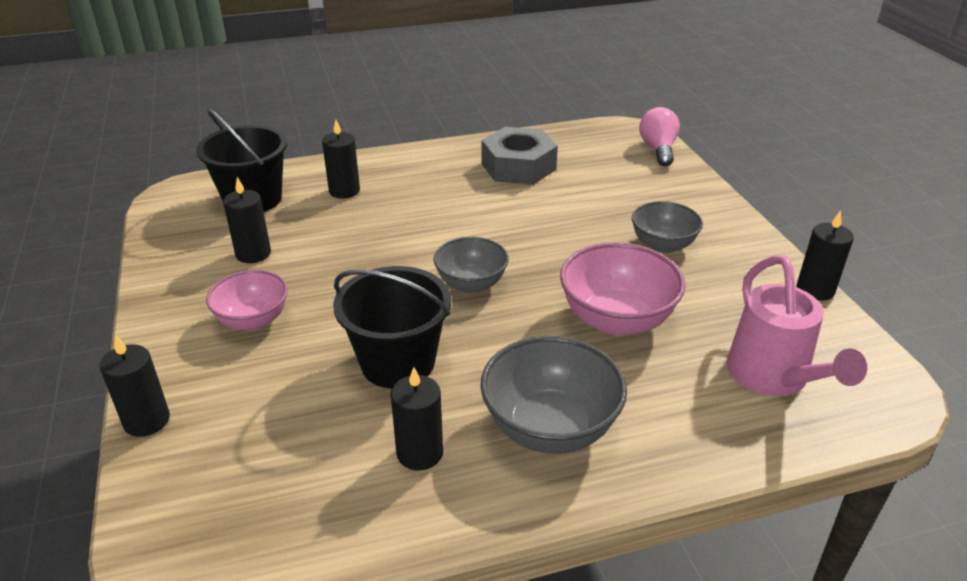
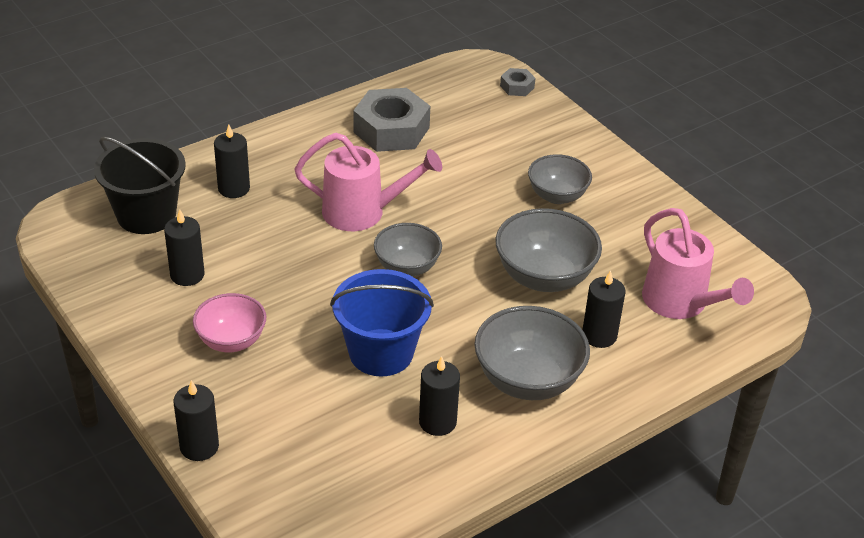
camera: 20 degrees left, 5 degrees up
black bucket [333,266,451,389] -> blue bucket [330,269,434,376]
pink bowl [560,242,686,336] -> grey bowl [495,208,602,292]
pink light bulb [639,107,680,166] -> grey nut [500,68,535,96]
black candle [797,210,854,301] -> black candle moved to [583,270,625,348]
none -> pink watering can [294,133,442,231]

